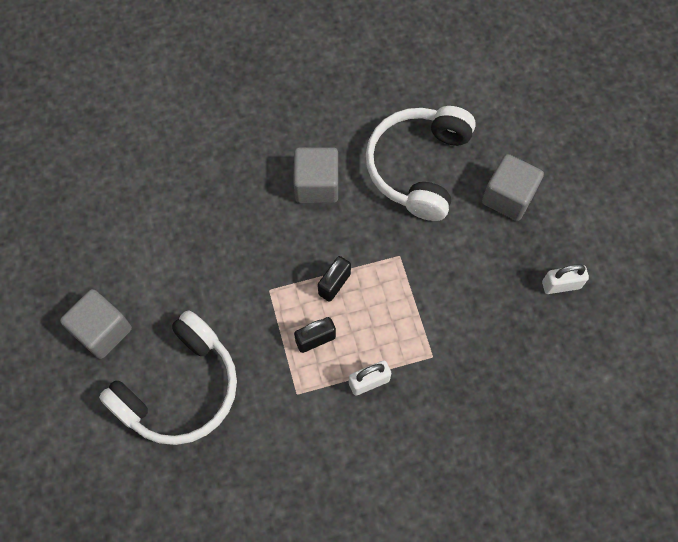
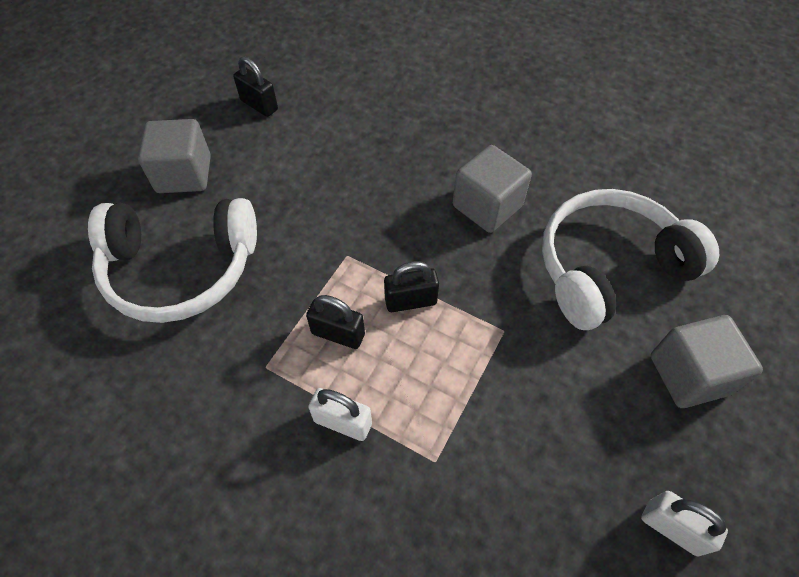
camera: 45 degrees right, 10 degrees down
none -> black padlock [233,57,278,117]

